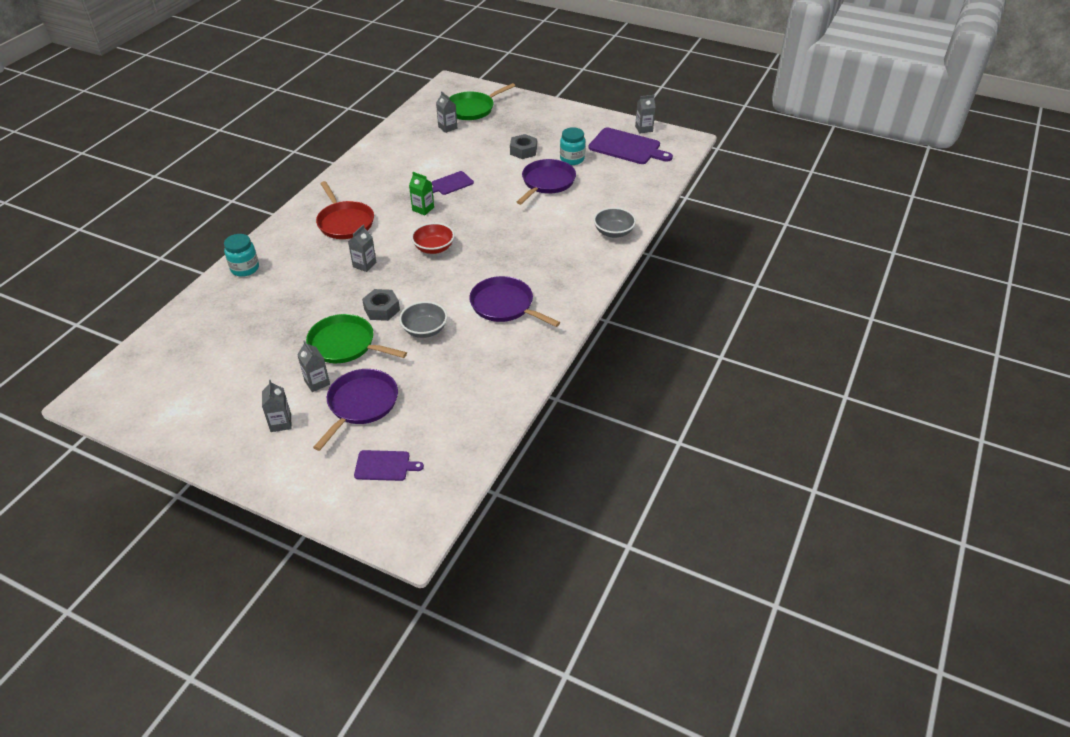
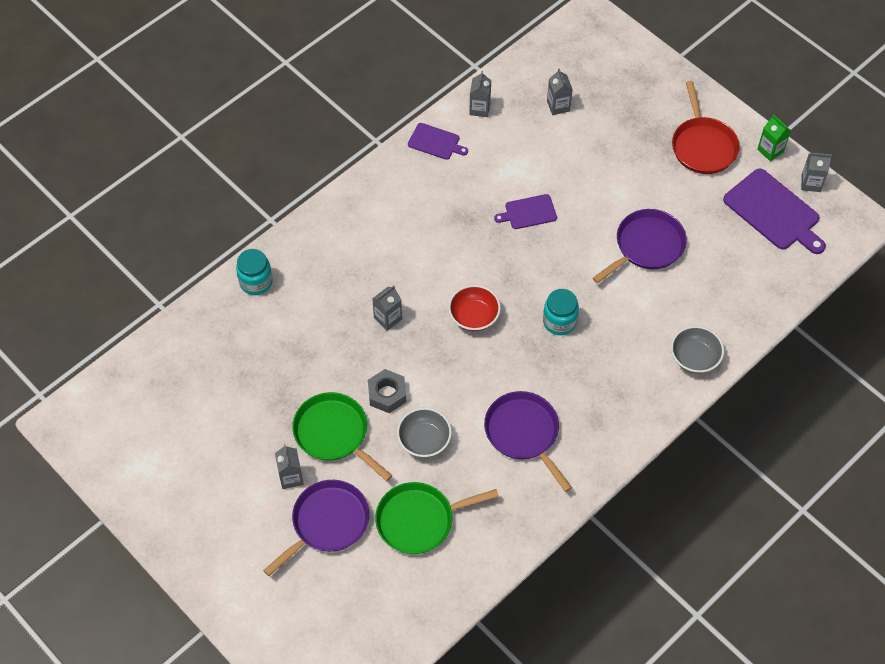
camera: 20 degrees right, 15 degrees up
grey carton [262,380,292,432] -> grey carton moved to [469,71,491,117]
red pan [316,181,374,239] -> red pan moved to [672,81,740,174]
purple cutting board [354,450,424,481] -> purple cutting board moved to [408,123,468,160]
green carton [409,172,434,215] -> green carton moved to [757,114,791,161]
green pan [449,83,515,120] -> green pan moved to [375,482,499,554]
grey nut [510,134,537,159] -> none
turquoise jar [560,127,585,165] -> turquoise jar moved to [543,289,579,335]

